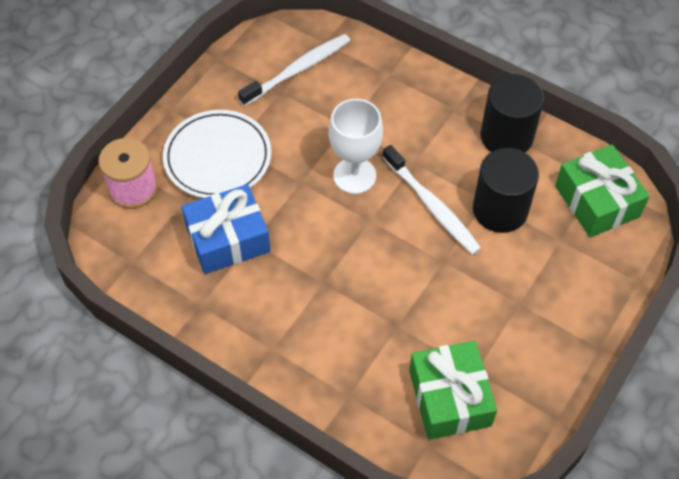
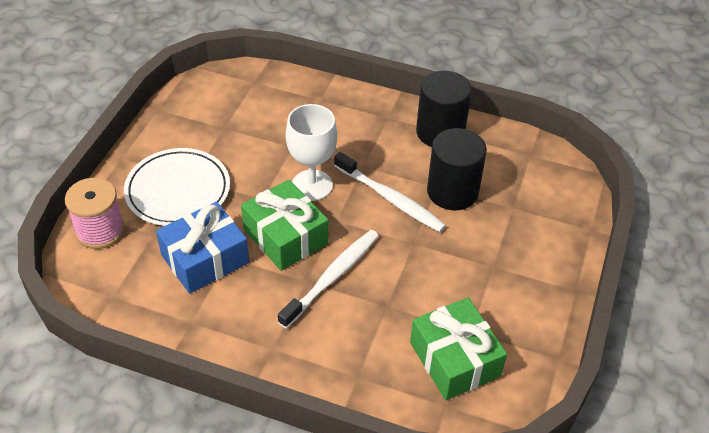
camera: 15 degrees left, 10 degrees down
white toothbrush [238,34,350,106] -> white toothbrush moved to [278,230,379,328]
green gift [555,145,650,237] -> green gift moved to [241,180,328,271]

